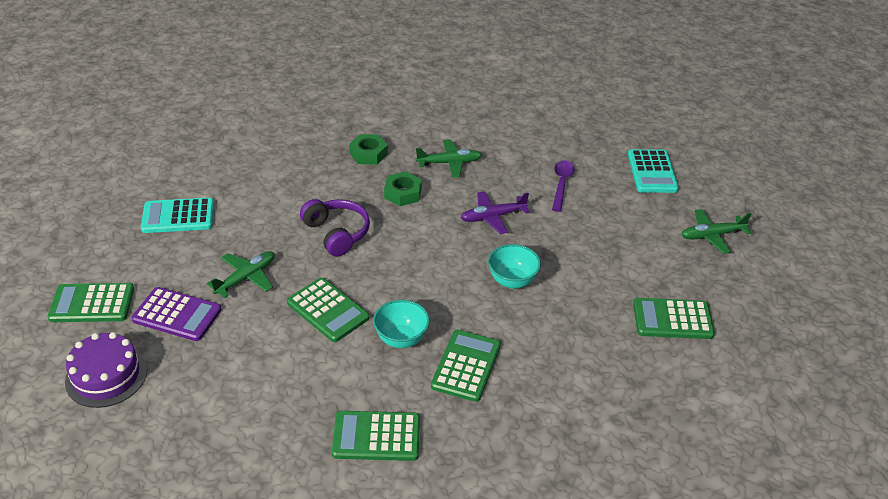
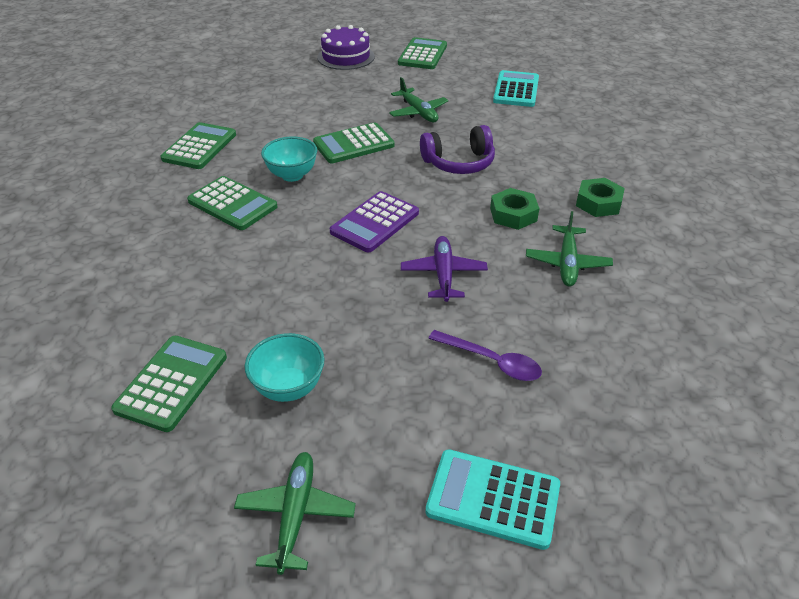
camera: 110 degrees right, 0 degrees up
purple calculator [132,287,221,341] -> purple calculator moved to [330,191,419,252]
turquoise bowl [488,244,541,289] -> turquoise bowl moved to [245,333,324,402]

